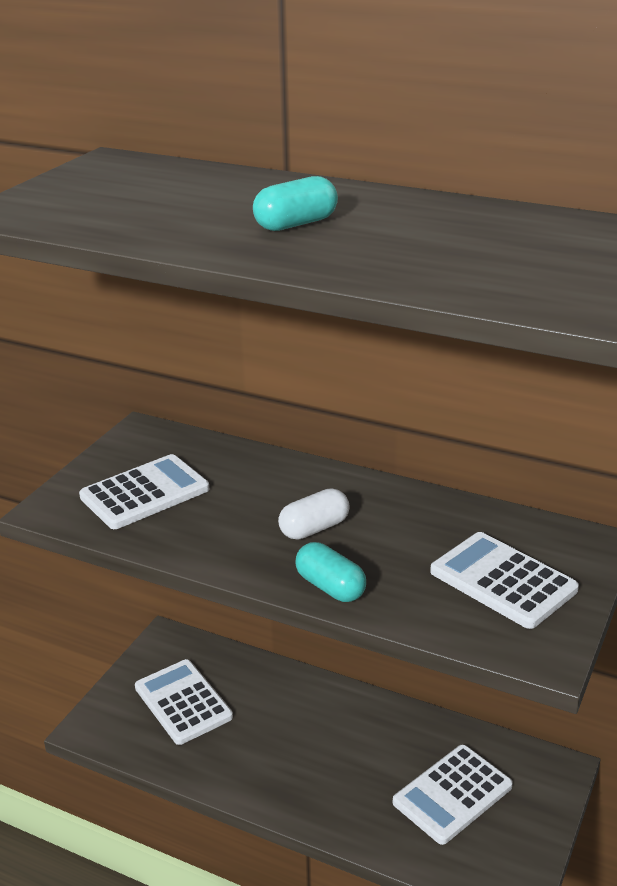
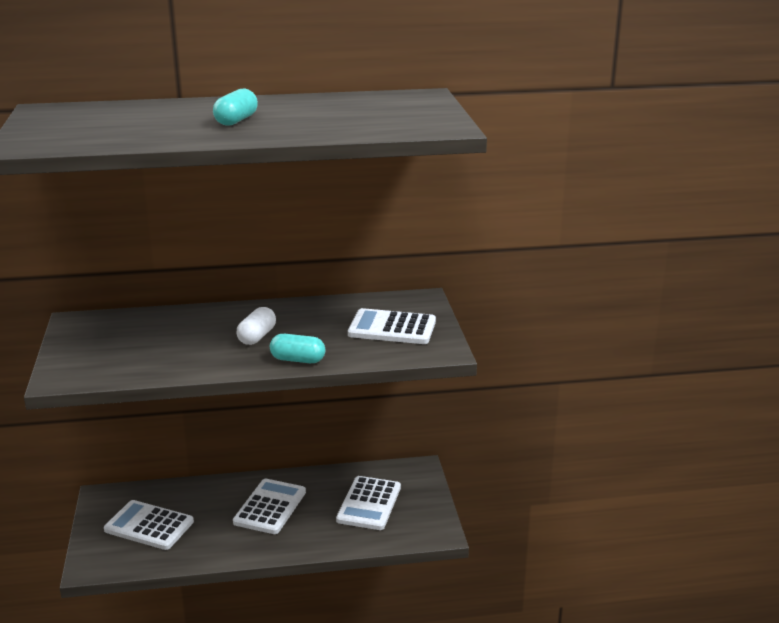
camera: 35 degrees left, 5 degrees down
white calculator [79,454,209,529] -> white calculator moved to [233,479,306,534]

